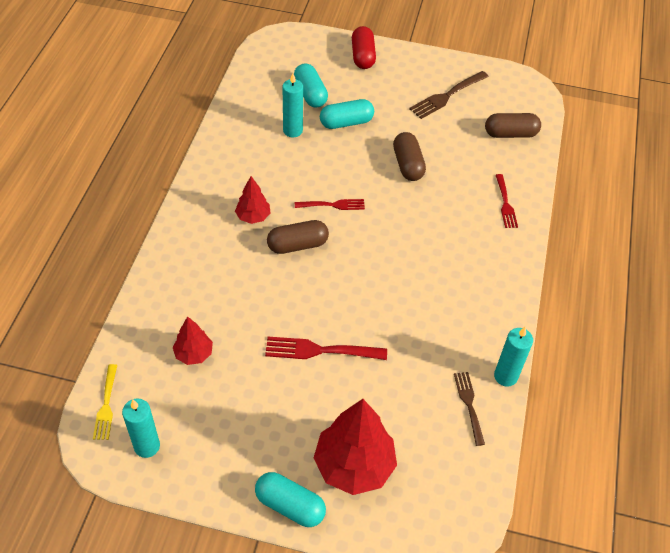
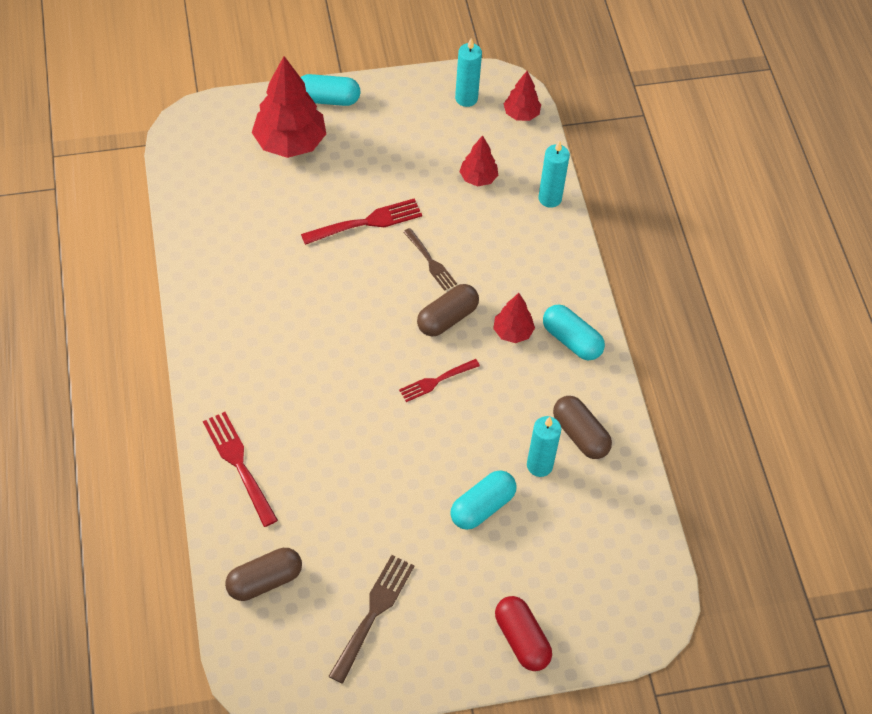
camera: 155 degrees right, 5 degrees up
yellow fork [93,364,117,440] -> red tree [504,71,541,121]
turquoise capsule [294,63,328,108] -> turquoise capsule moved to [543,305,605,360]
brown capsule [393,132,426,181] -> brown capsule moved to [553,396,612,459]
brown fork [454,372,485,446] -> brown fork moved to [403,228,457,291]
turquoise candle [494,327,533,387] -> turquoise candle moved to [538,141,570,208]
red fork [496,174,518,228] -> red fork [203,412,278,527], size x1.53

